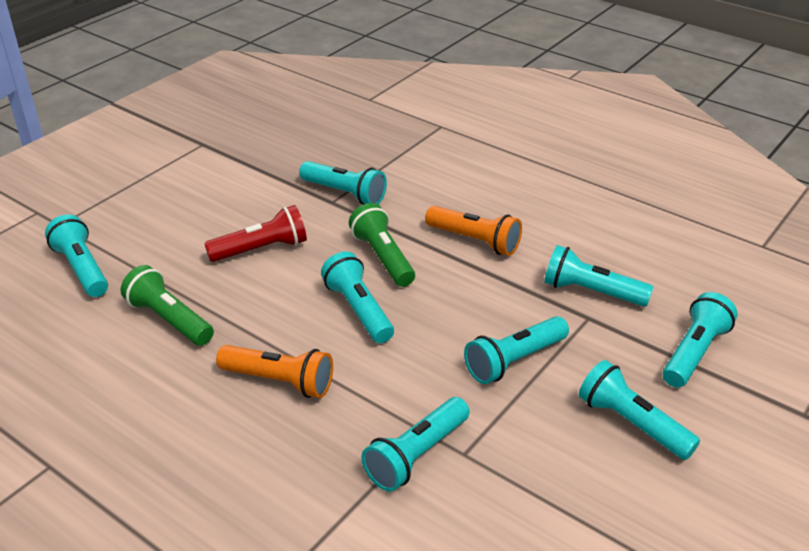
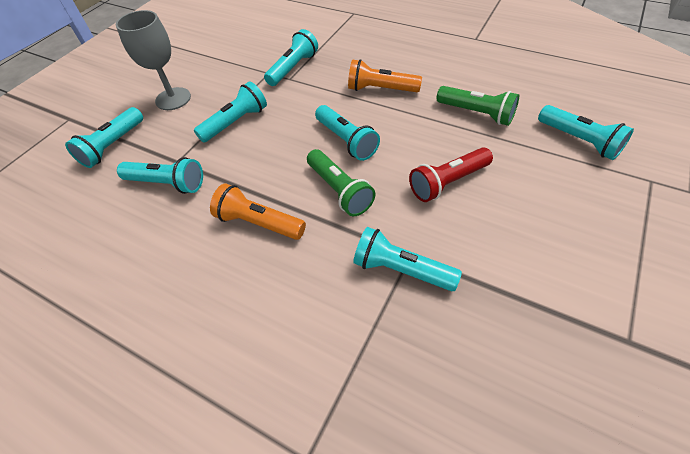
camera: 175 degrees right, 15 degrees up
turquoise flashlight [579,360,700,460] -> grey goblet [116,10,191,110]

